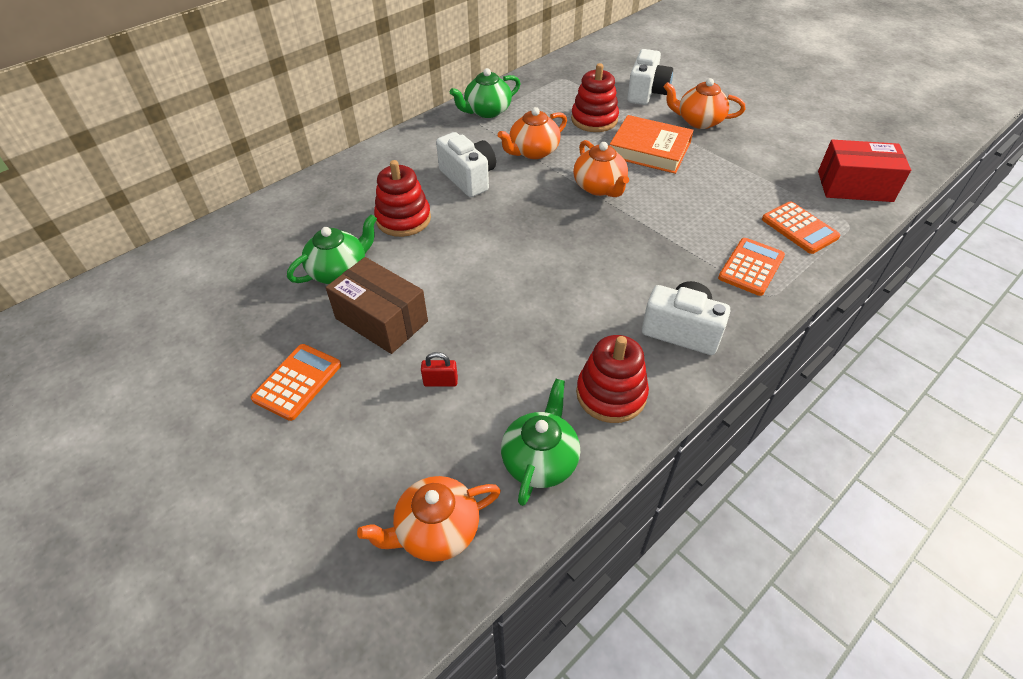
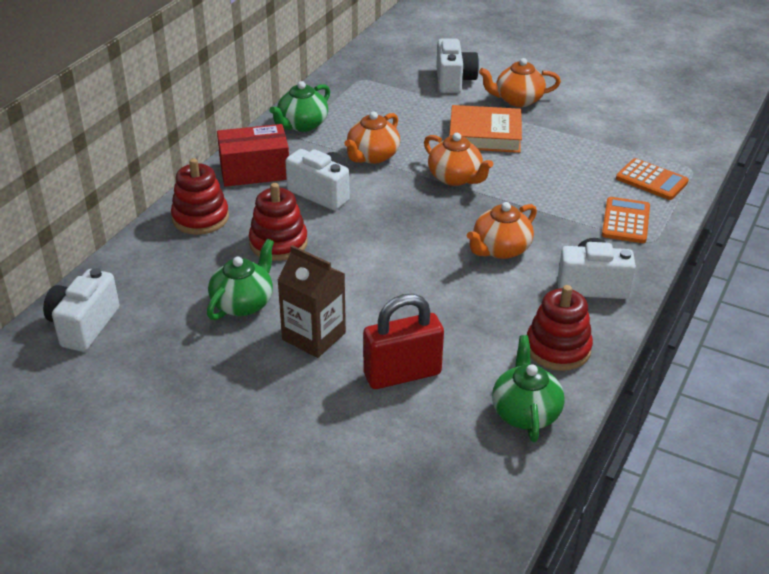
camera: 20 degrees left, 10 degrees down
orange calculator [251,344,341,421] -> none
brown box [326,257,428,354] -> brown carton [277,245,346,358]
orange teapot [357,476,501,562] -> orange teapot moved to [467,202,537,259]
red padlock [421,352,458,387] -> red padlock [363,294,444,389], size x2.30
red stacking toy [571,63,619,132] -> red stacking toy moved to [171,158,229,235]
red box [818,140,911,202] -> red box moved to [217,124,289,187]
none -> white camera [43,268,119,352]

